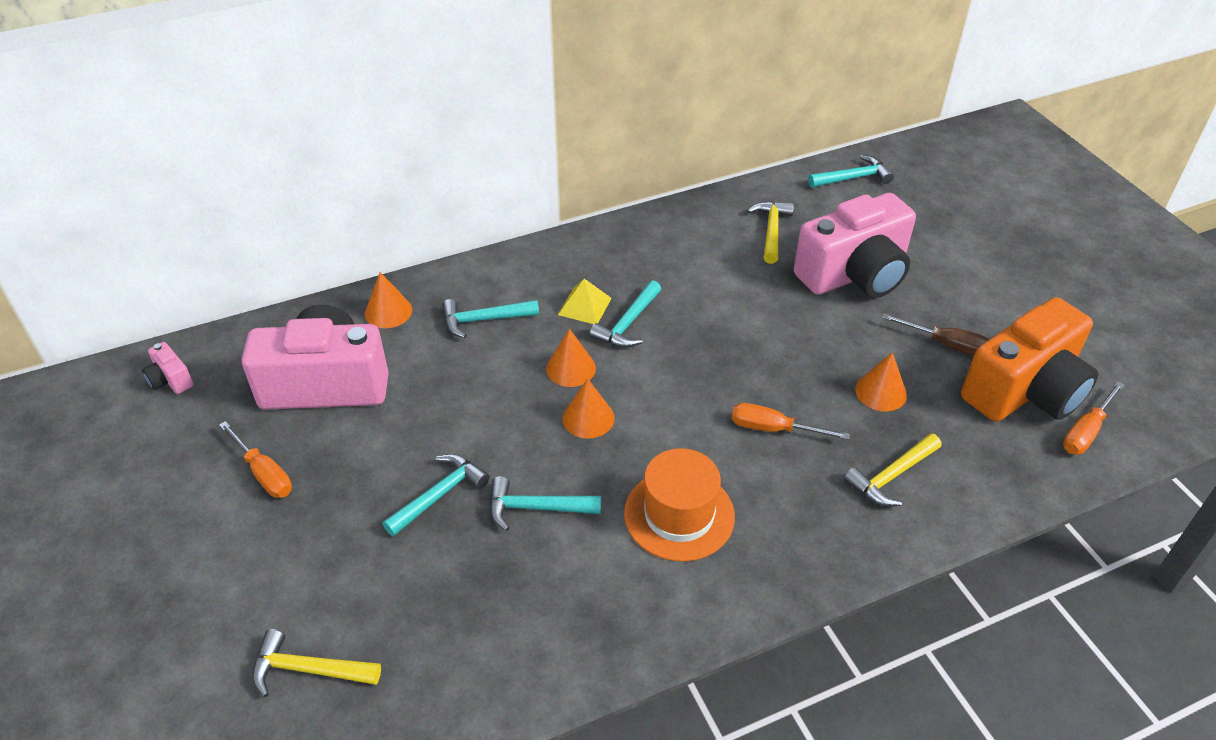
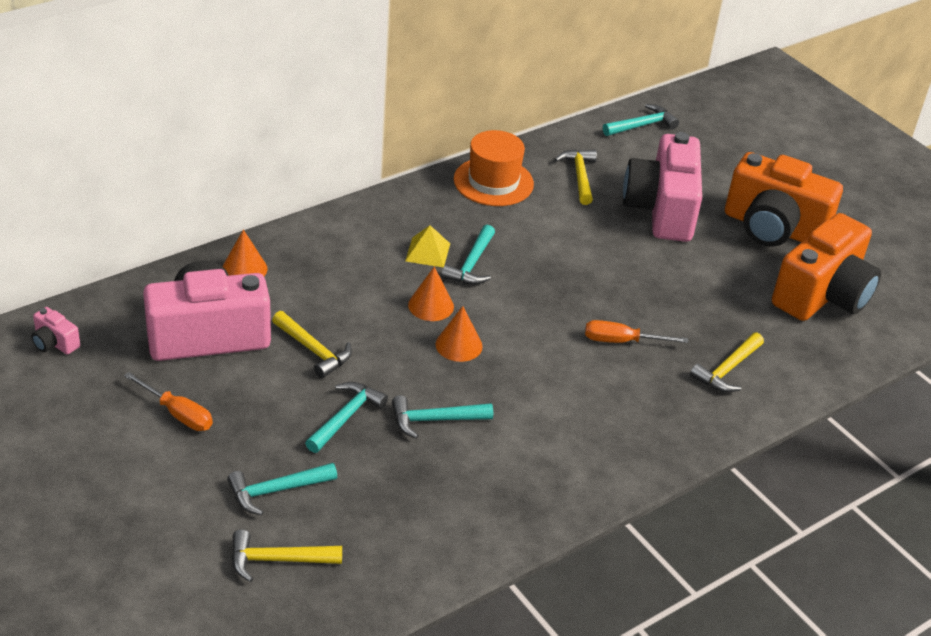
camera: 15 degrees left, 5 degrees down
turquoise hammer [442,299,539,338] -> turquoise hammer moved to [227,463,337,515]
orange hat [624,448,735,562] -> orange hat moved to [454,130,534,206]
pink camera [794,193,916,298] -> pink camera turned 135 degrees clockwise [623,132,702,242]
orange cone [855,352,907,411] -> none
brown screwdriver [882,313,989,356] -> none
orange screwdriver [1063,381,1124,455] -> none
none -> yellow hammer [272,311,352,378]
none -> orange camera [725,152,843,247]

